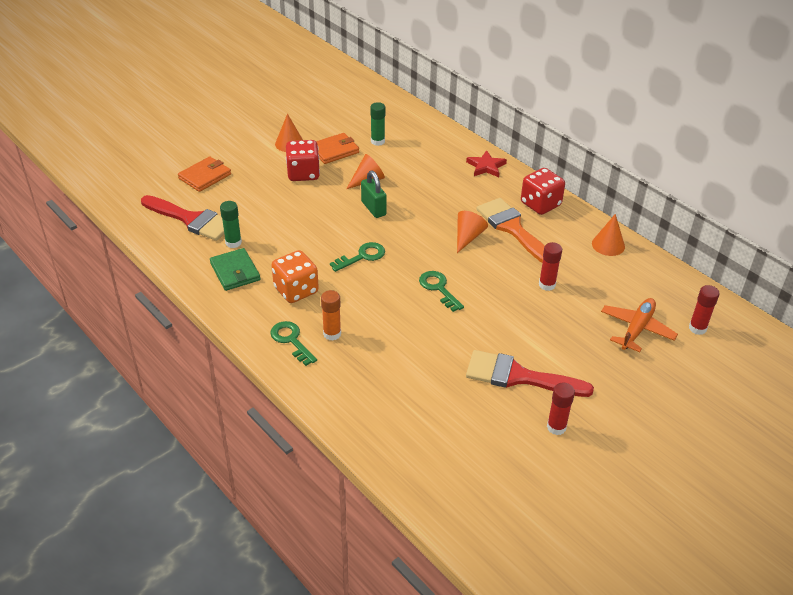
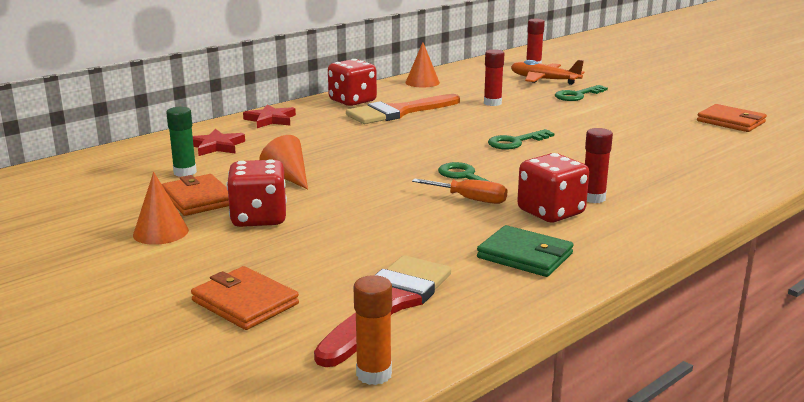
camera: 90 degrees left, 20 degrees down
green wallet [210,248,260,291] -> green wallet turned 60 degrees clockwise [477,225,574,277]
green glue stick [220,201,242,248] -> none
green key [270,321,317,366] -> green key moved to [555,85,608,101]
orange dice [271,250,319,303] -> red dice [517,153,589,222]
orange glue stick [321,290,341,341] -> orange glue stick moved to [354,275,392,385]
green padlock [361,171,387,218] -> none
orange cone [457,211,488,253] -> none
red brush [466,350,594,397] -> none
red glue stick [547,383,575,435] -> red glue stick moved to [585,128,613,203]
none -> red star [193,129,245,156]
none -> orange screwdriver [412,178,507,204]
none -> orange wallet [697,104,767,132]

